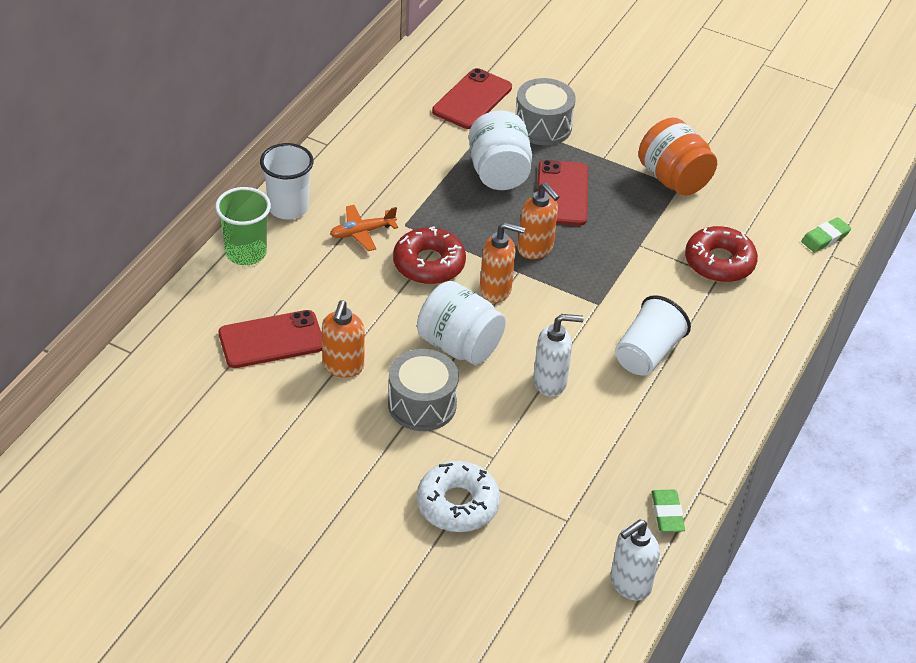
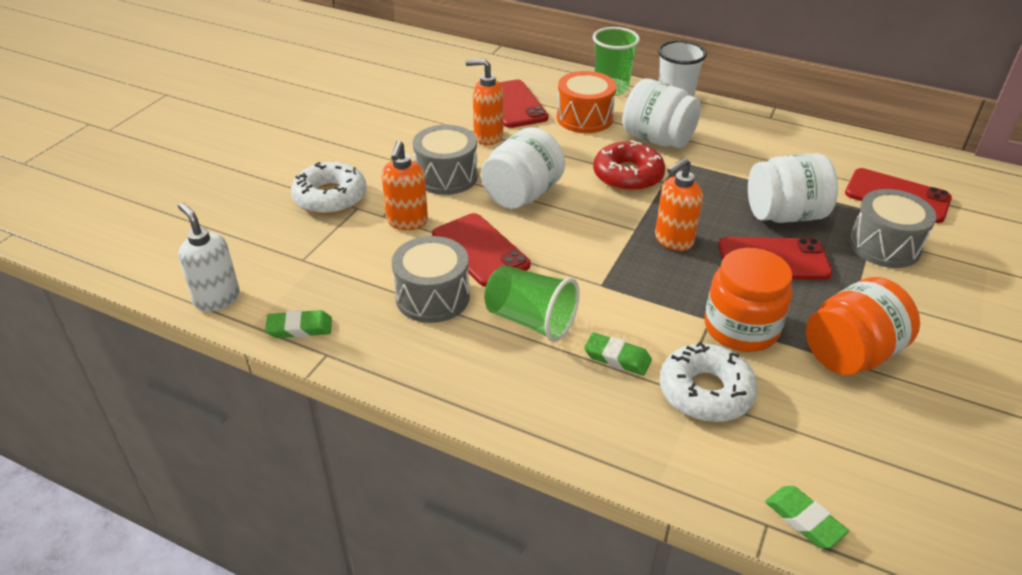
camera: 90 degrees right, 5 degrees down
orange plane [330,205,398,251] -> white jar [623,78,701,148]
orange soap dispenser [480,222,525,303] -> orange soap dispenser moved to [382,140,428,230]
white soap dispenser [533,314,584,397] -> red phone [432,213,531,287]
white cup [615,295,691,376] -> green cup [484,265,580,342]
red donut [685,226,758,282] -> white donut [660,342,758,422]
none -> grey drum [392,236,470,323]
none -> orange drum [557,71,616,133]
none -> green eraser [584,332,652,376]
none -> orange jar [705,248,793,352]

